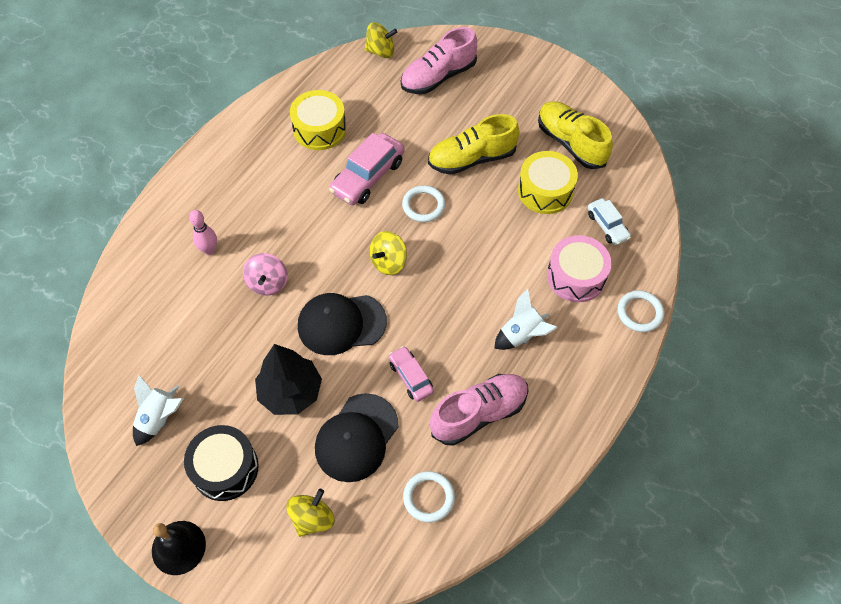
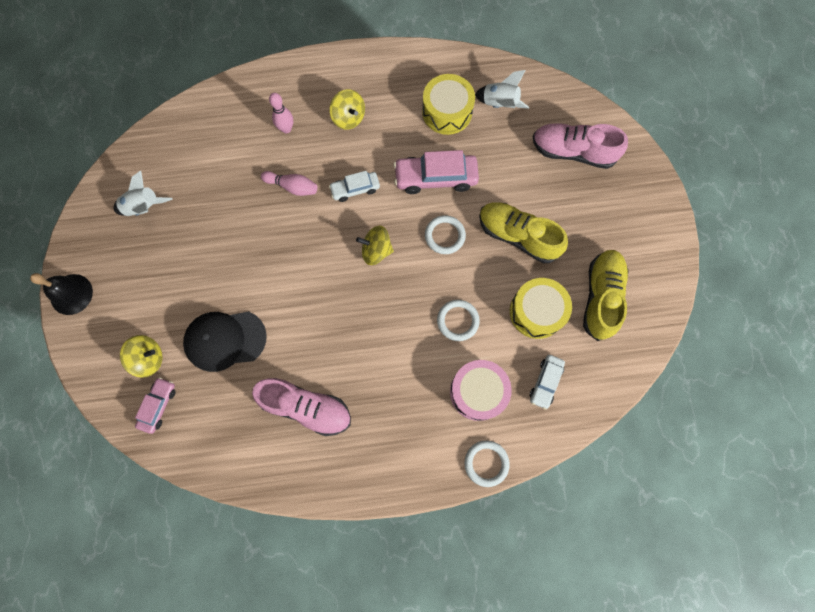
camera: 50 degrees right, 15 degrees up
black drum [184,425,259,501] -> none
pink spinning top [243,253,288,296] -> pink bowling pin [261,171,318,196]
black tree [255,344,322,415] -> none
black cap [298,293,387,355] -> none
yellow spinning top [365,22,397,58] -> yellow spinning top moved to [330,89,365,130]
pink car [389,346,434,402] -> pink car moved to [135,377,176,434]
white ring [403,471,455,522] -> white ring moved to [437,300,480,341]
white rocket [494,289,558,350] -> white rocket moved to [475,70,529,109]
none -> white car [329,171,380,202]

